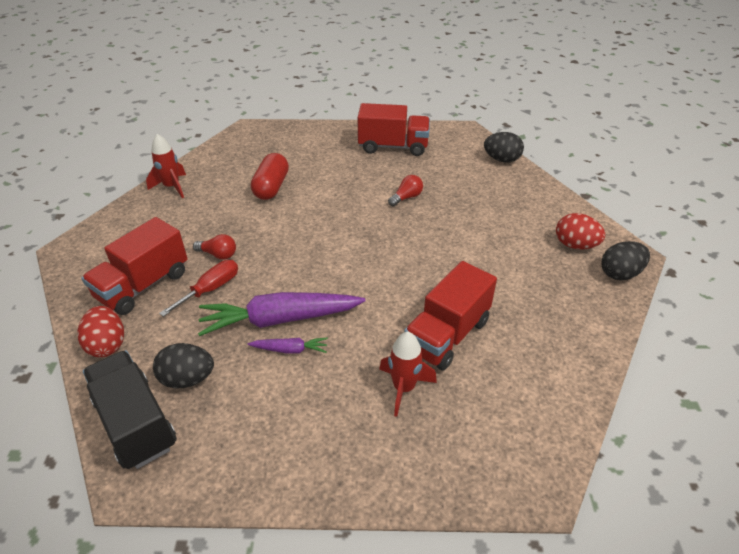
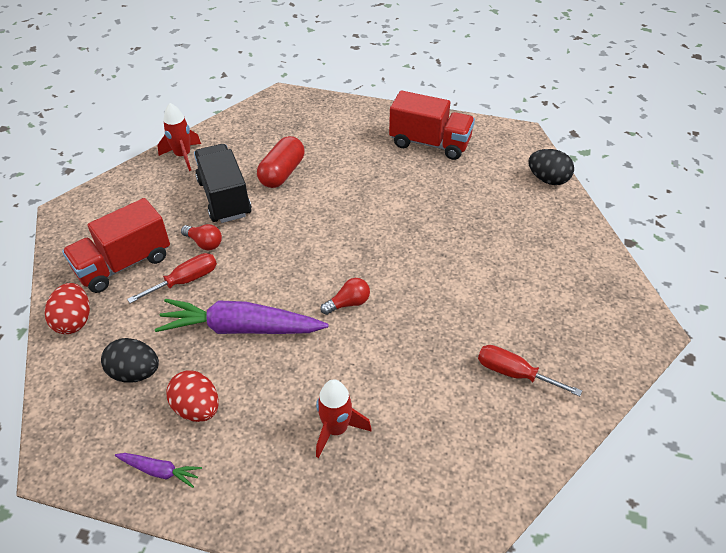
camera: 15 degrees right, 5 degrees up
black truck [83,350,177,469] -> black truck moved to [194,144,252,223]
purple carrot [248,337,328,354] -> purple carrot moved to [115,453,202,488]
red light bulb [388,175,423,206] -> red light bulb moved to [320,278,370,315]
red truck [404,261,497,371] -> none
red egg [556,213,605,249] -> red egg moved to [166,370,219,422]
black egg [601,241,650,280] -> none
none -> red screwdriver [478,345,582,396]

